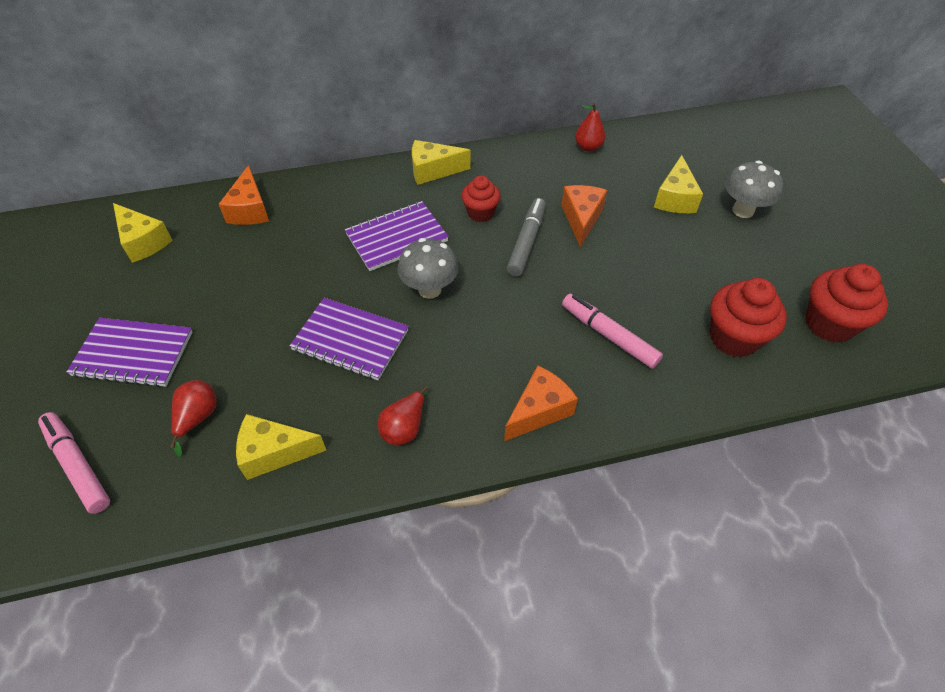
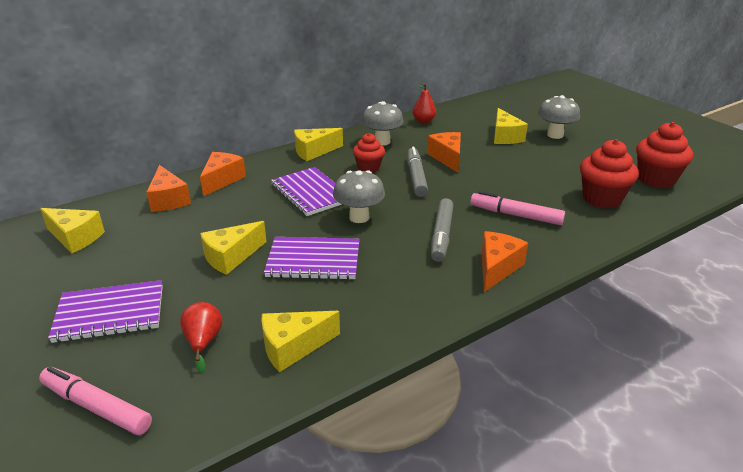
camera: 20 degrees left, 20 degrees down
purple notebook [345,201,449,271] -> purple notebook turned 75 degrees counterclockwise [271,167,342,216]
red pear [378,386,429,445] -> none
none -> orange cheese [200,152,246,196]
none -> yellow cheese [200,221,267,275]
none -> grey mushroom [362,101,404,146]
none -> grey marker [431,198,454,262]

